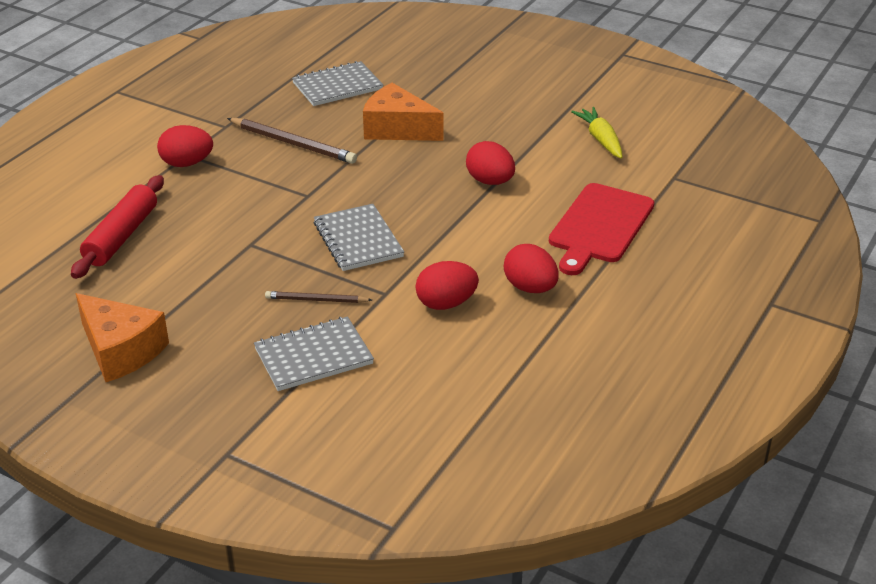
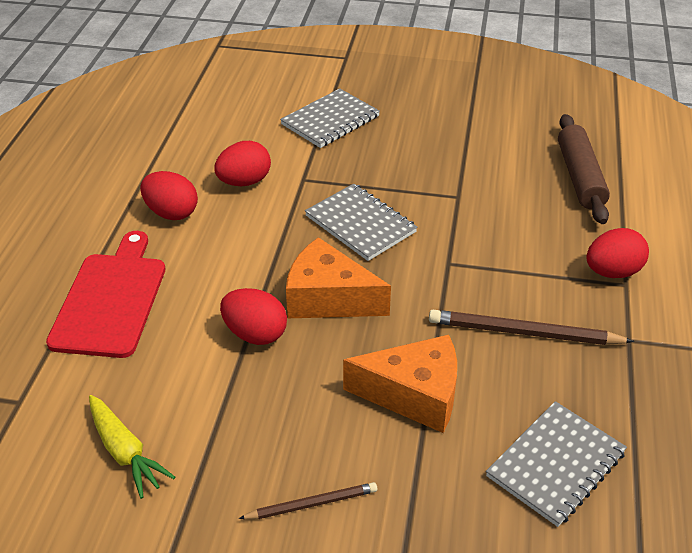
camera: 160 degrees right, 5 degrees up
red rolling pin [71,175,164,279] -> brown rolling pin [558,114,610,224]
orange cheese [76,293,169,382] -> orange cheese moved to [286,237,391,318]
brown pencil [265,291,372,303] -> brown pencil moved to [239,482,377,519]

